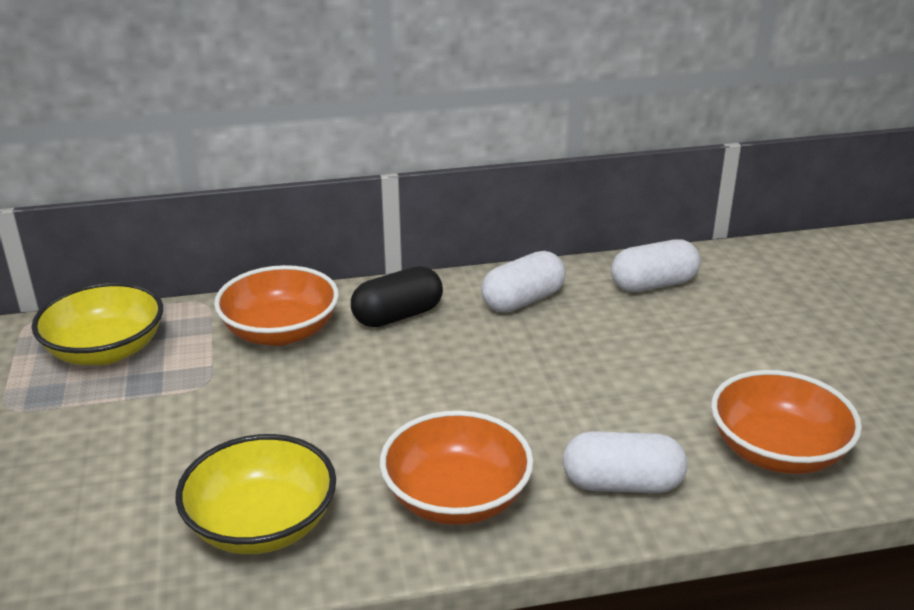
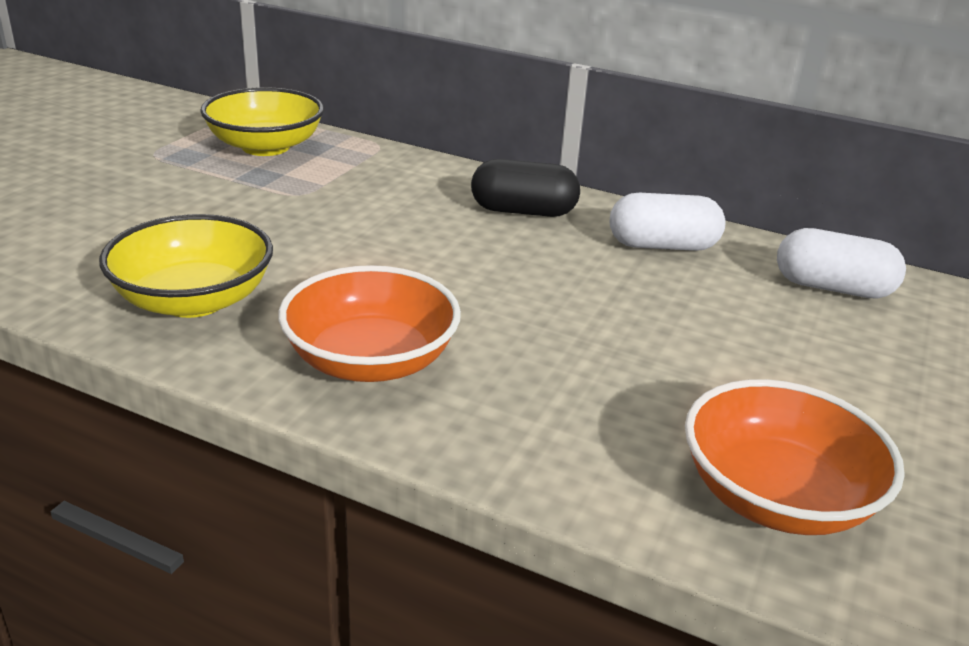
camera: 35 degrees right, 0 degrees up
orange bowl [214,265,339,346] -> none
white capsule [563,431,687,493] -> none

